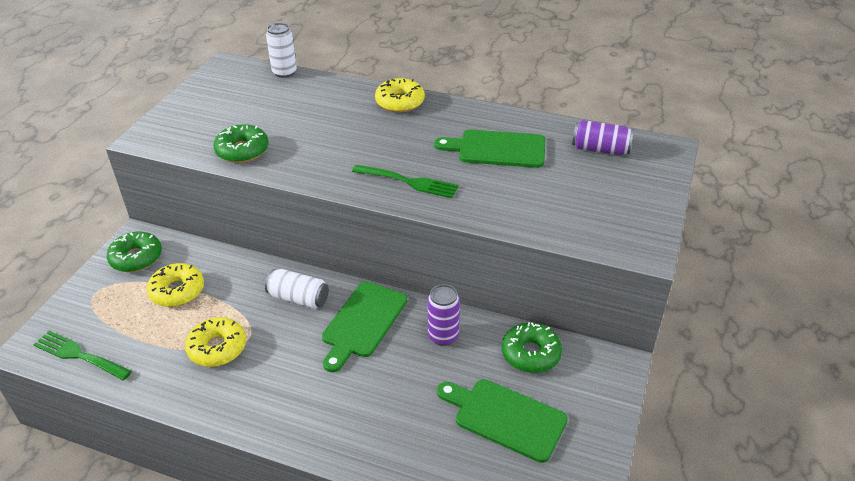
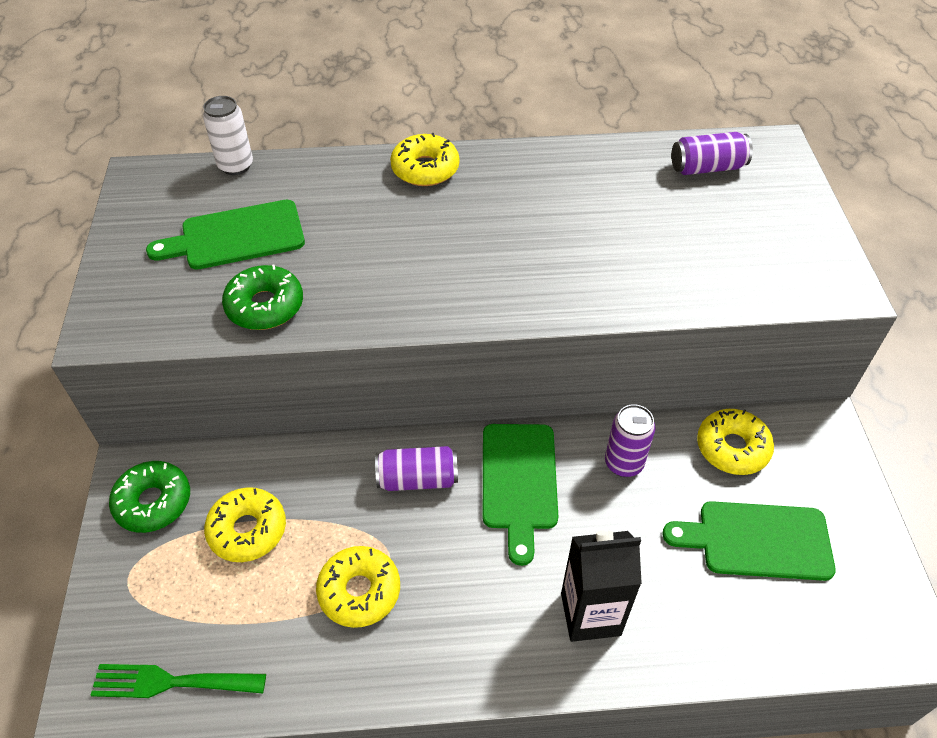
camera: 25 degrees left, 10 degrees up
white can [265,269,329,309] -> purple can [375,446,458,491]
green fork [352,165,459,198] -> none
green cutting board [434,130,545,168] -> green cutting board moved to [146,199,305,269]
green donut [502,322,562,373] -> yellow donut [697,409,774,475]
none -> black carton [561,530,642,642]

